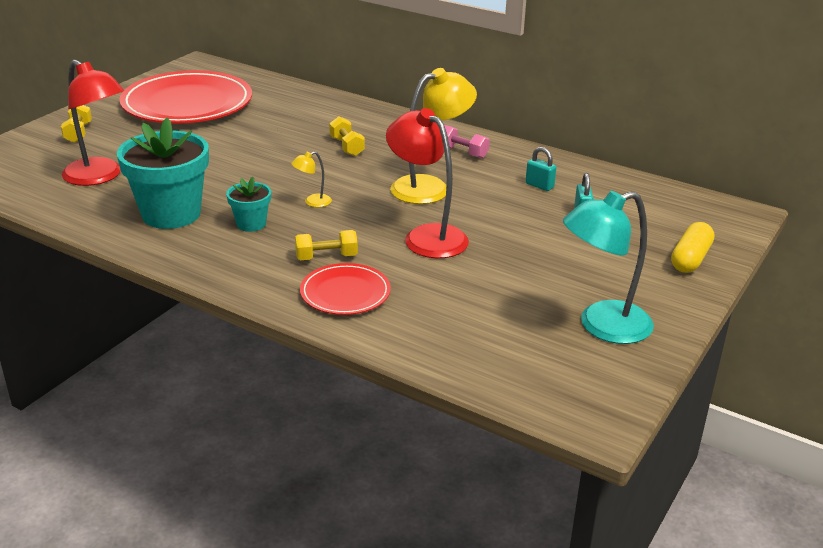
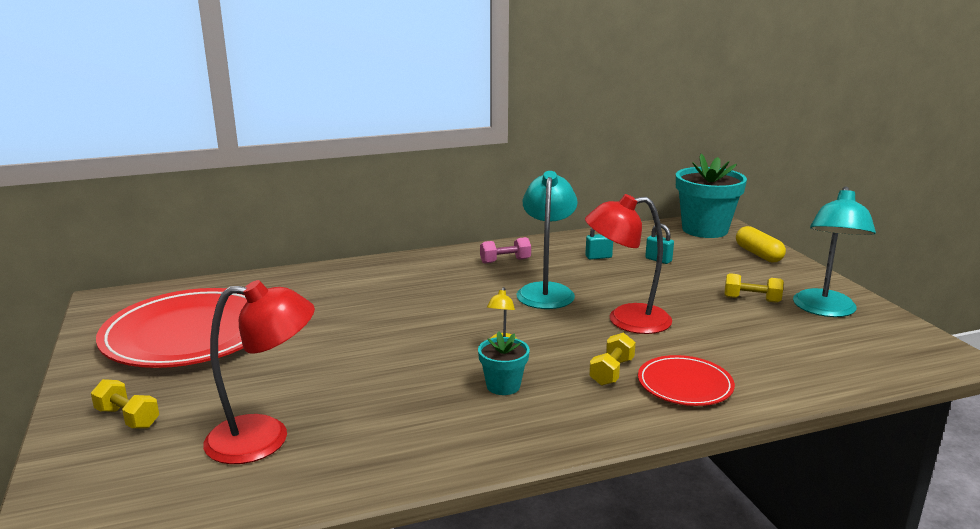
camera: 50 degrees left, 10 degrees down
turquoise flower pot [117,118,209,229] -> turquoise flower pot moved to [676,154,747,238]
yellow dumbbell [329,117,365,156] -> yellow dumbbell moved to [724,273,783,303]
yellow lamp [390,68,477,204] -> turquoise lamp [517,171,578,309]

